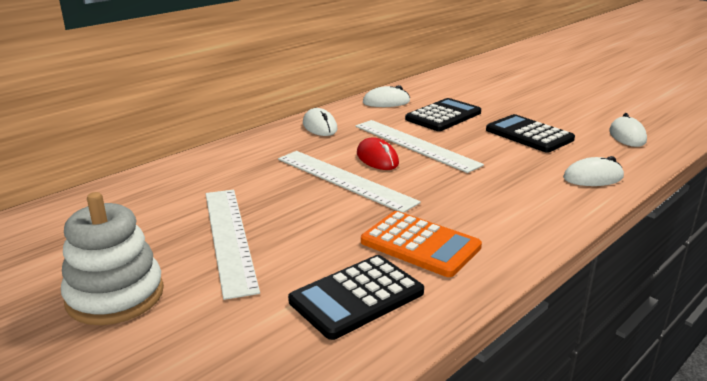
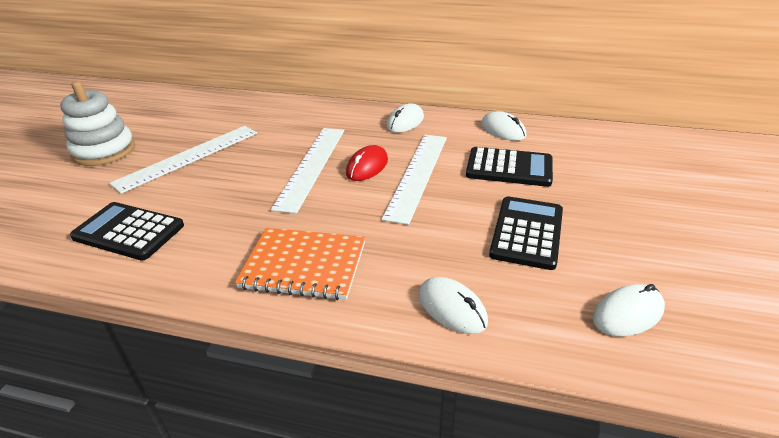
camera: 60 degrees right, 10 degrees up
orange calculator [361,211,482,277] -> none
none -> orange notebook [235,228,365,300]

